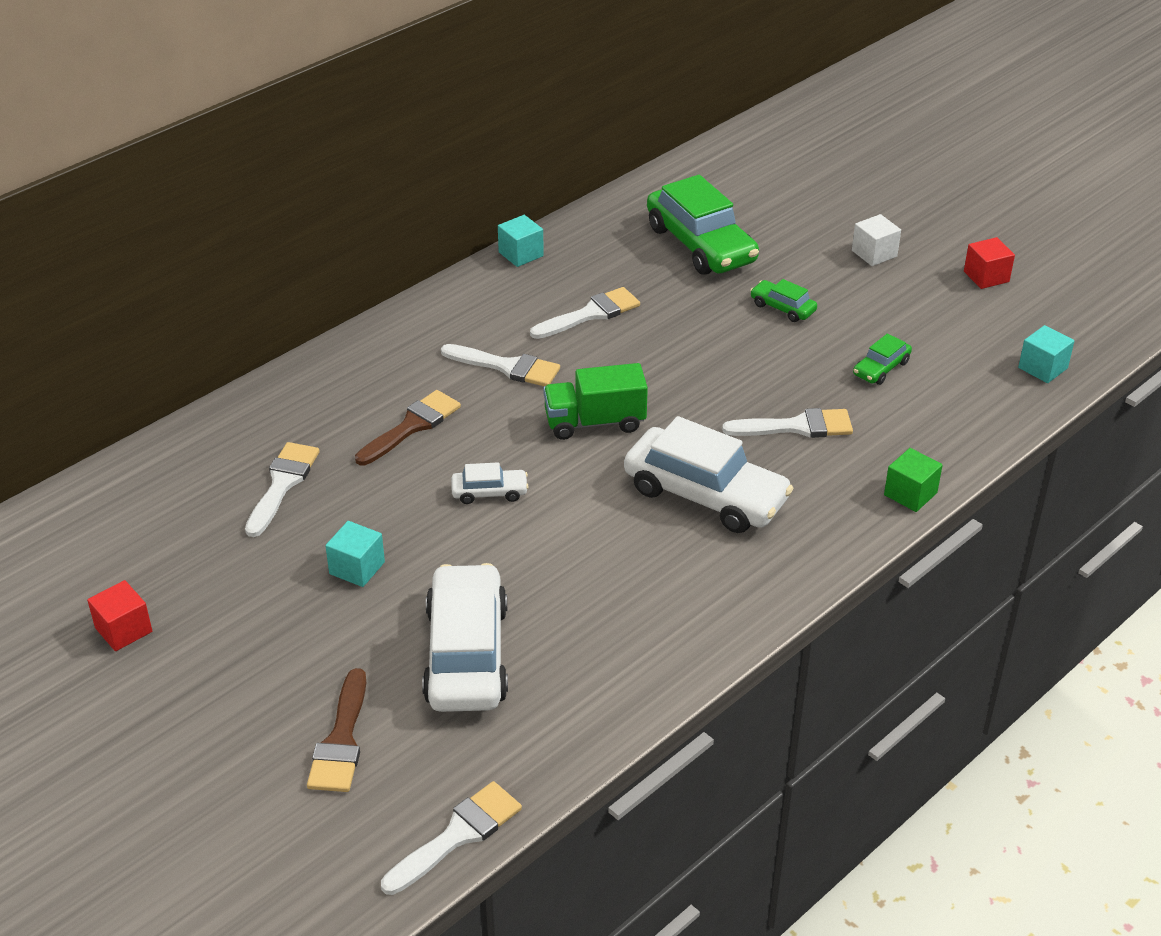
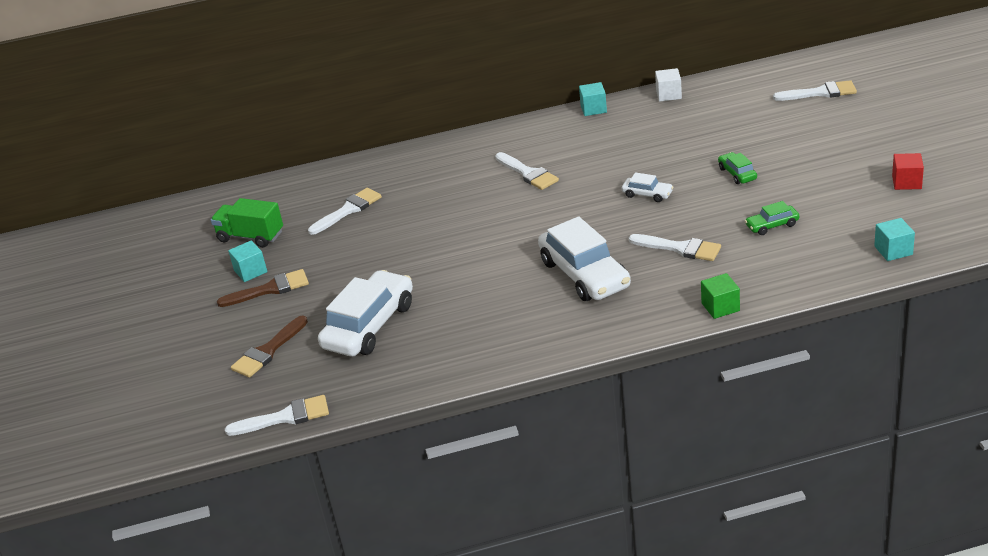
camera: 35 degrees right, 5 degrees down
red cube [87,580,152,651] -> none
turquoise cube [325,521,385,587] -> turquoise cube moved to [228,240,267,282]
brown brush [355,390,461,465] -> brown brush moved to [217,269,309,307]
white car [451,462,529,504] -> white car moved to [622,172,673,202]
white brush [530,287,640,339] -> white brush moved to [773,80,857,101]
green truck [543,363,648,440] -> green truck moved to [211,198,283,248]
green car [647,175,759,275] -> none
white cube [852,214,901,266] -> white cube moved to [655,68,682,102]

